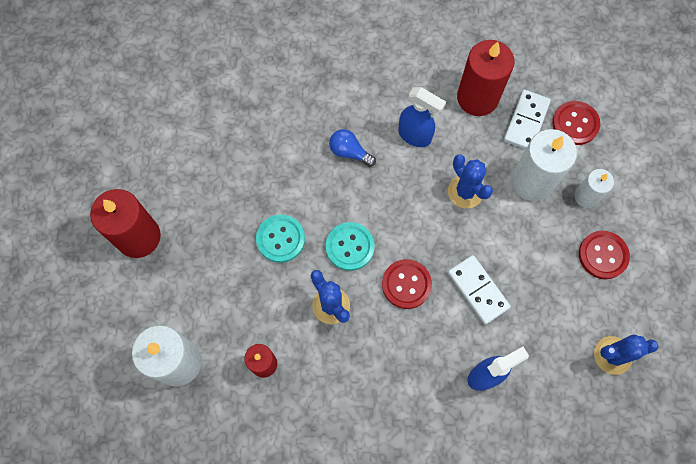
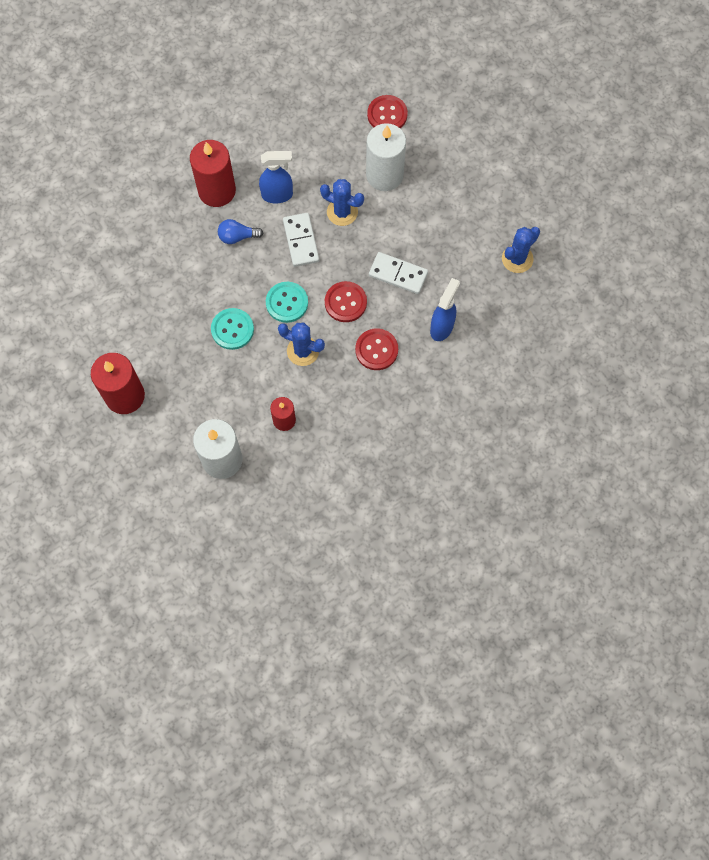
camera: 35 degrees left, 0 degrees up
red candle [457,40,514,116] -> red candle moved to [190,140,236,207]
white domino [504,90,551,149] -> white domino moved to [283,213,319,267]
white candle [574,169,614,208] -> none
red button [579,231,630,279] -> red button moved to [355,328,398,370]

